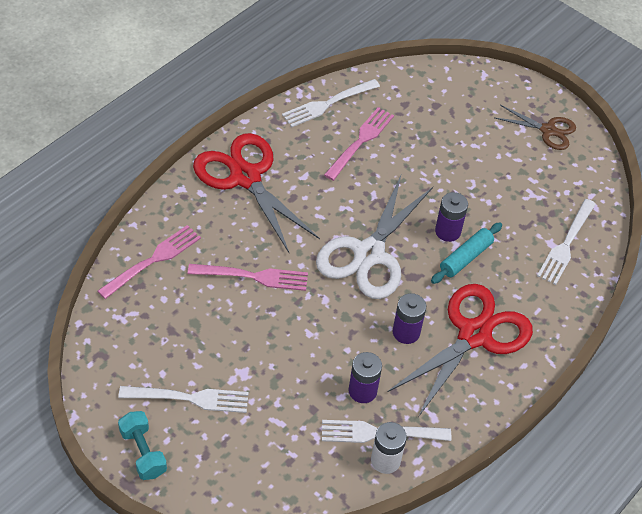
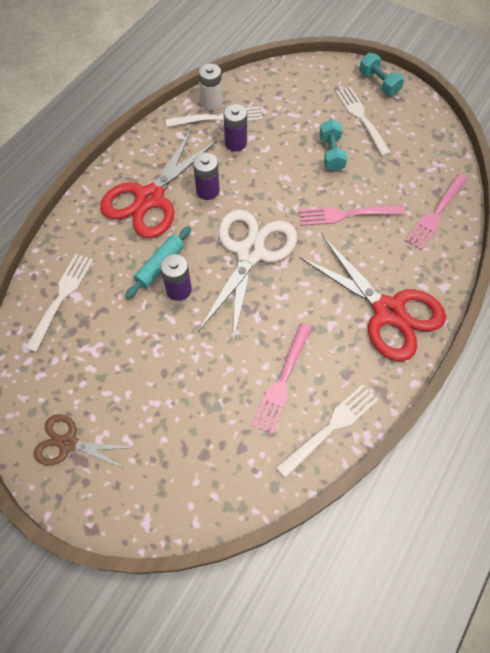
camera: 175 degrees right, 10 degrees up
white fork [118,386,249,413] -> white fork turned 75 degrees clockwise [336,87,391,156]
none -> turquoise dumbbell [319,119,348,172]

